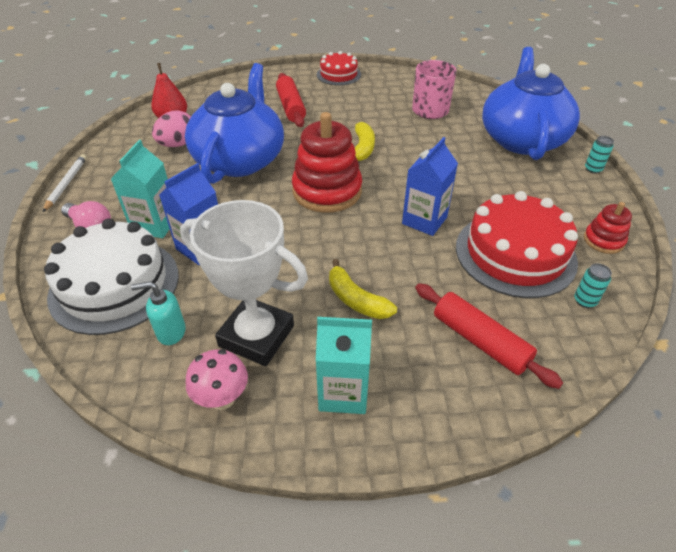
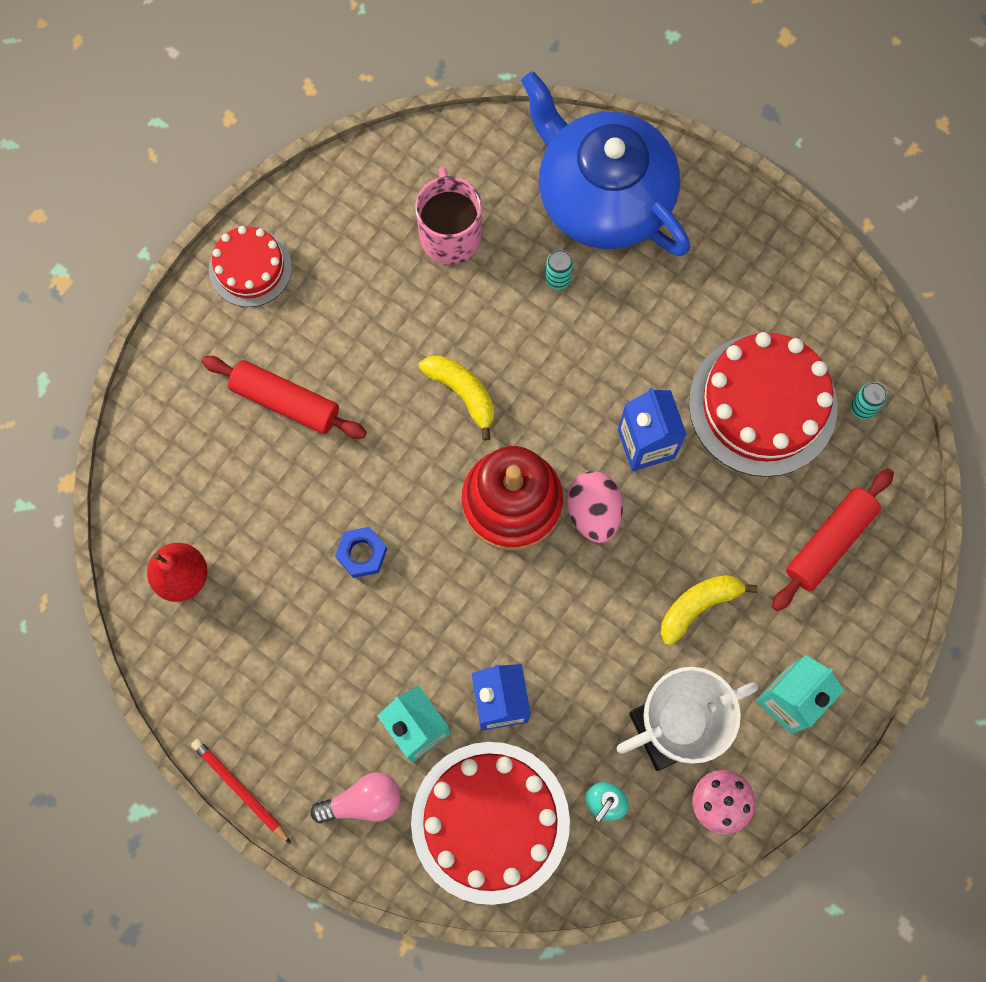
camera: 50 degrees left, 30 degrees up
white pencil [43,154,87,212] -> red pencil [191,739,291,844]
white cake [44,219,179,335] -> red cake [411,742,570,905]
pink egg [152,110,191,147] -> pink egg moved to [567,471,623,543]
blue teapot [185,63,284,184] -> blue nut [335,527,387,578]
yellow banana [329,259,397,319] -> yellow banana turned 150 degrees clockwise [661,575,758,645]
red rolling pin [415,283,563,389] -> red rolling pin turned 45 degrees counterclockwise [772,469,894,611]
red stacking toy [584,202,632,254] -> none
turquoise can [585,136,614,174] -> turquoise can moved to [545,250,573,289]

